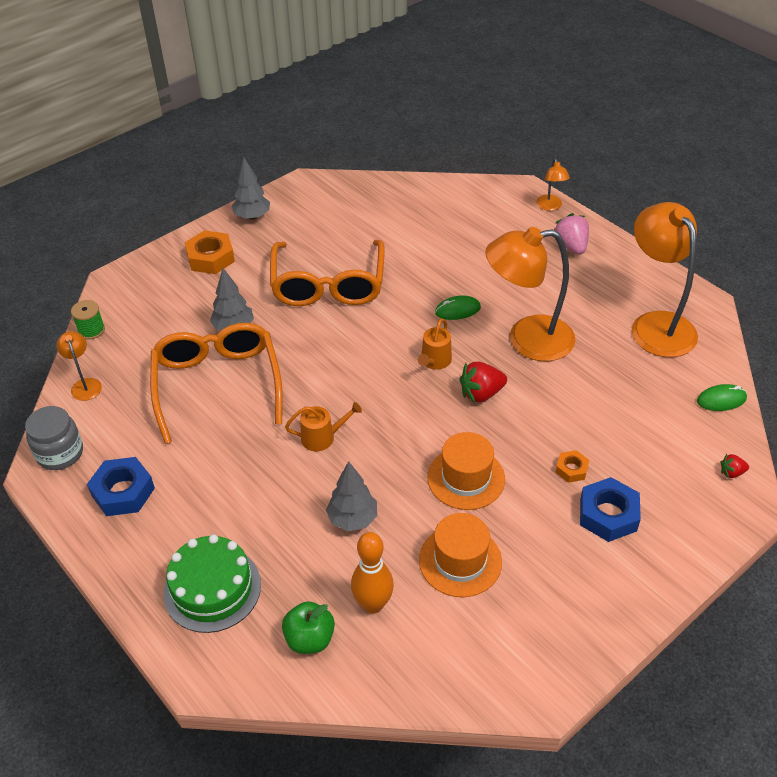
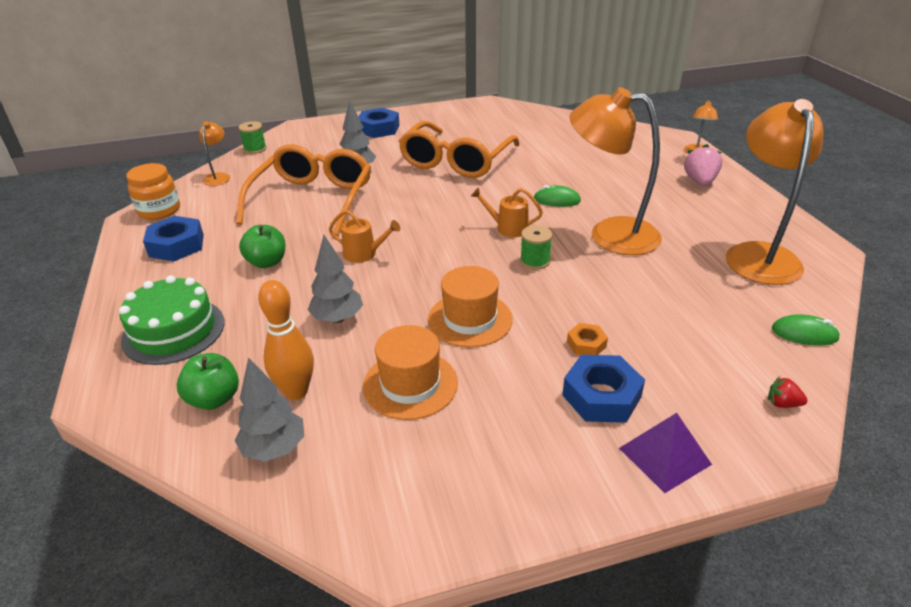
camera: 25 degrees right, 10 degrees down
grey jar [25,406,83,470] -> orange jar [126,163,180,220]
orange nut [185,230,235,274] -> blue nut [358,108,399,138]
grey tree [231,158,270,220] -> grey tree moved to [235,357,304,462]
orange watering can [418,318,452,370] -> orange watering can turned 60 degrees clockwise [471,187,543,238]
red strawberry [459,362,507,403] -> green spool [520,225,552,270]
none -> green apple [239,225,285,268]
none -> purple pyramid [619,413,712,493]

